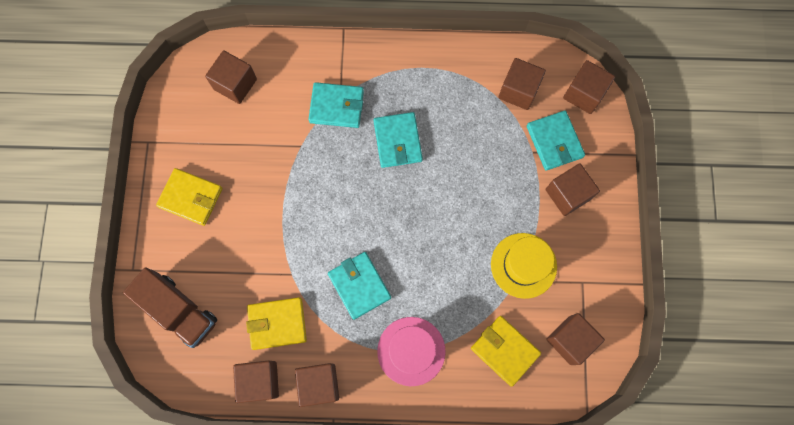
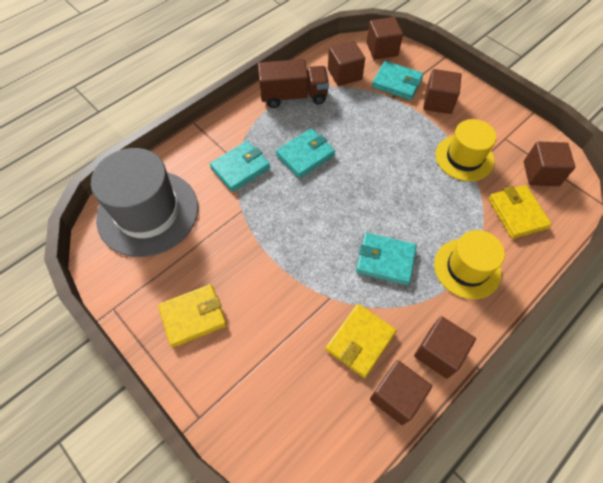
camera: 45 degrees left, 15 degrees down
brown truck [123,267,217,348] -> brown truck moved to [258,59,329,108]
brown cube [205,50,257,104] -> grey hat [91,148,198,257]
turquoise wallet [374,112,423,168] -> turquoise wallet turned 75 degrees counterclockwise [276,129,335,178]
pink hat [377,317,446,386] -> yellow hat [434,230,505,299]
yellow wallet [471,316,541,386] -> yellow wallet turned 75 degrees clockwise [488,185,552,239]

